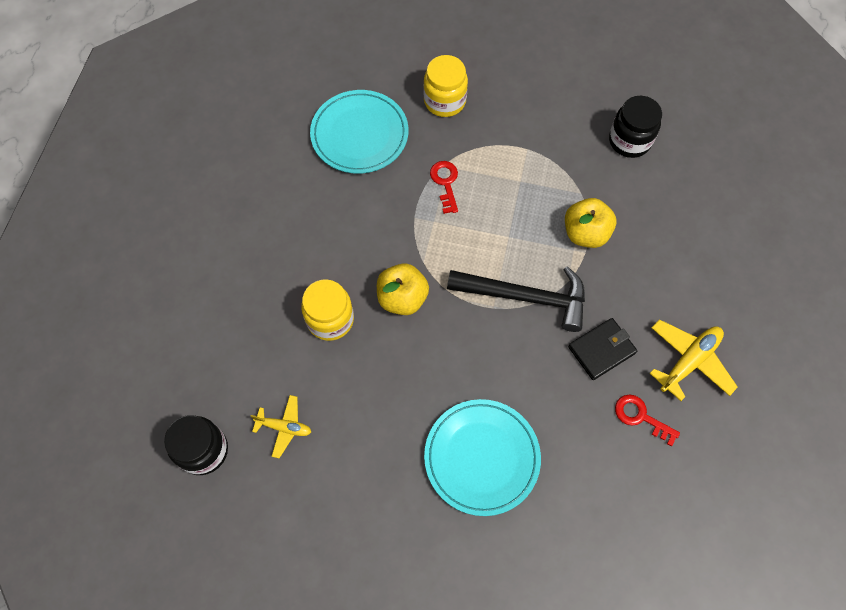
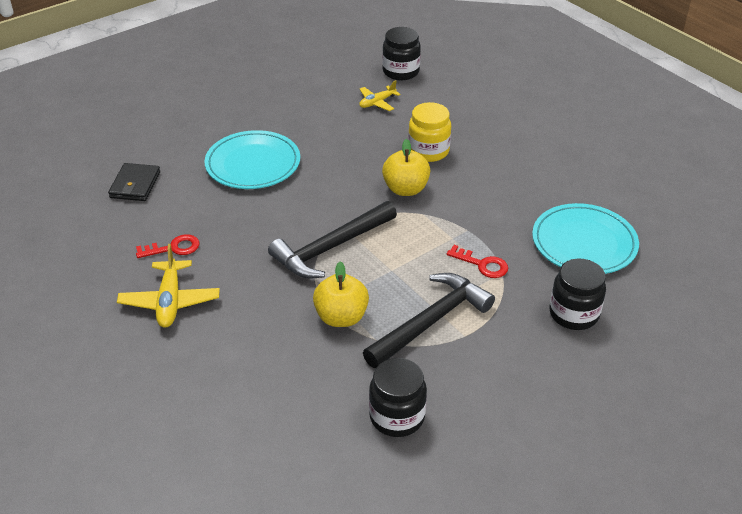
camera: 130 degrees right, 25 degrees down
yellow jar [423,55,468,117] -> black jar [549,258,606,330]
black wallet [568,318,637,380] -> black wallet moved to [108,163,160,201]
none -> black hammer [363,273,495,368]

